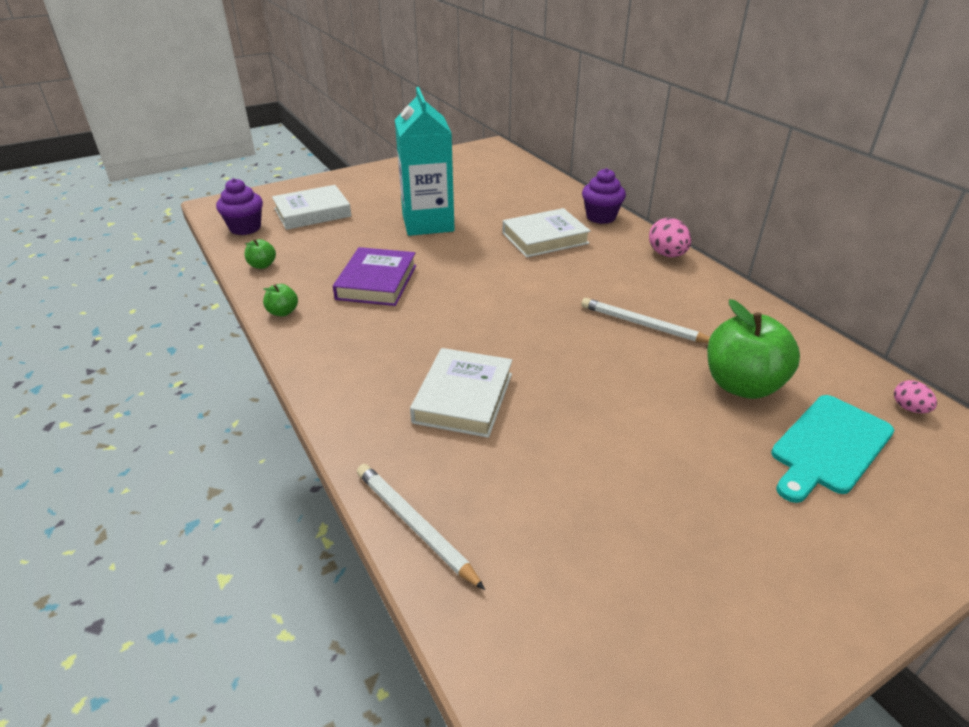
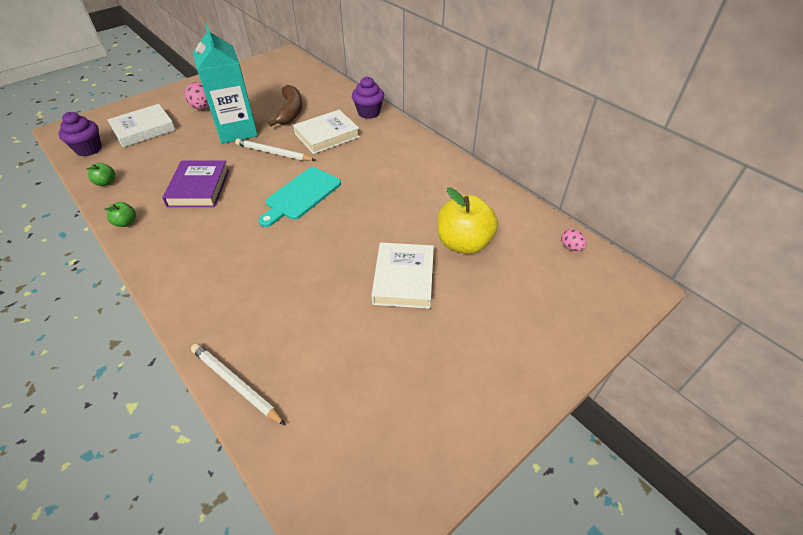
camera: 10 degrees left, 10 degrees up
white book [410,348,512,438] -> white book moved to [371,242,434,309]
white pencil [581,298,710,343] -> white pencil moved to [235,139,315,161]
pink egg [649,218,691,257] -> pink egg moved to [185,82,209,110]
green apple [707,299,800,399] -> yellow apple [437,187,498,254]
turquoise cutting board [771,395,894,503] -> turquoise cutting board moved to [259,167,341,227]
none -> brown banana [268,85,302,127]

